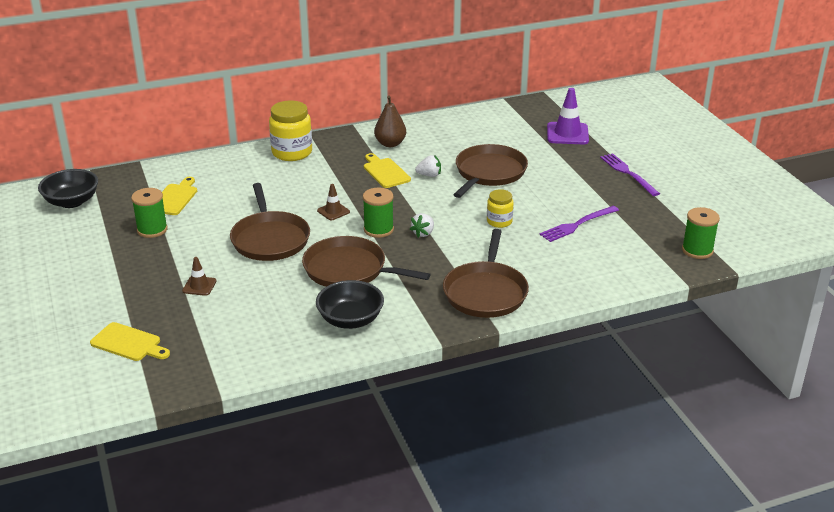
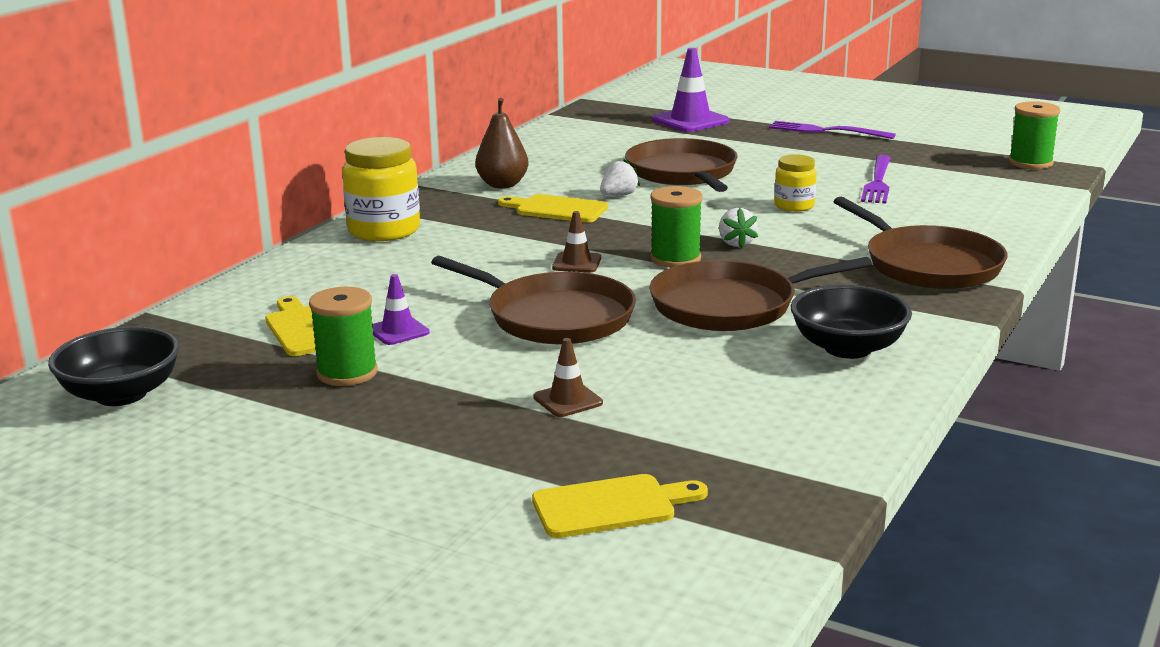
camera: 40 degrees left, 10 degrees down
none -> purple traffic cone [372,274,430,345]

